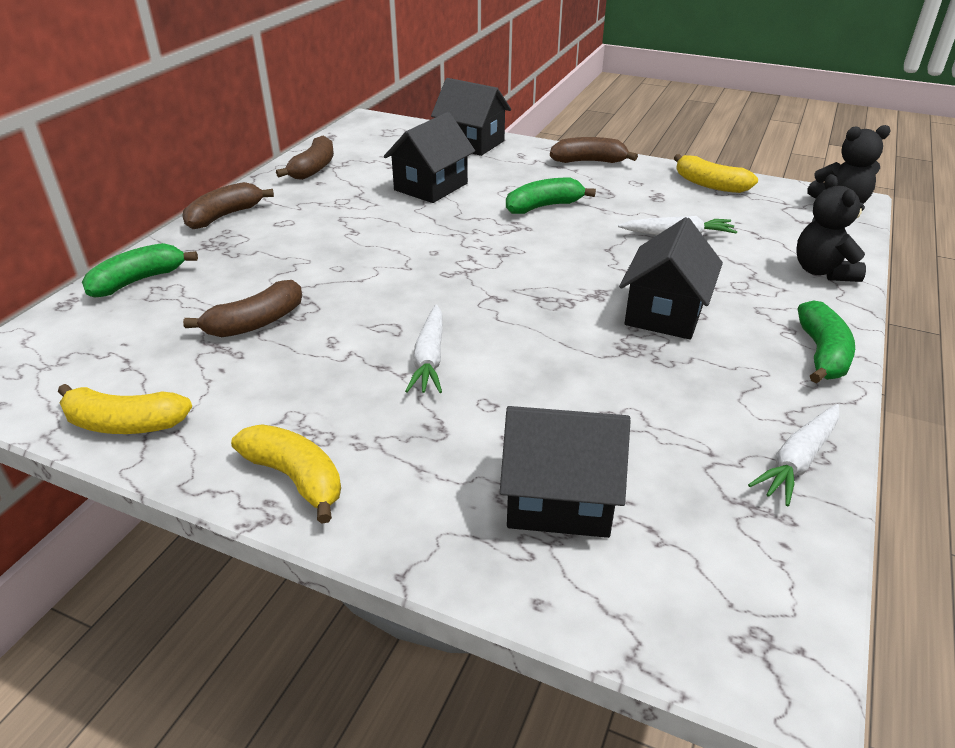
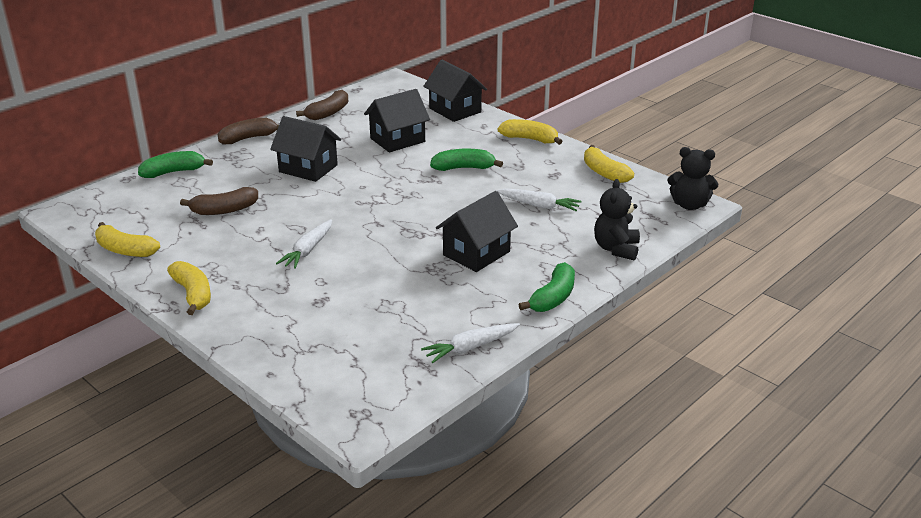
camera: 20 degrees right, 5 degrees down
black house [500,406,631,538] -> black house moved to [270,116,341,182]
brown banana [550,137,638,163] -> yellow banana [497,119,563,145]

